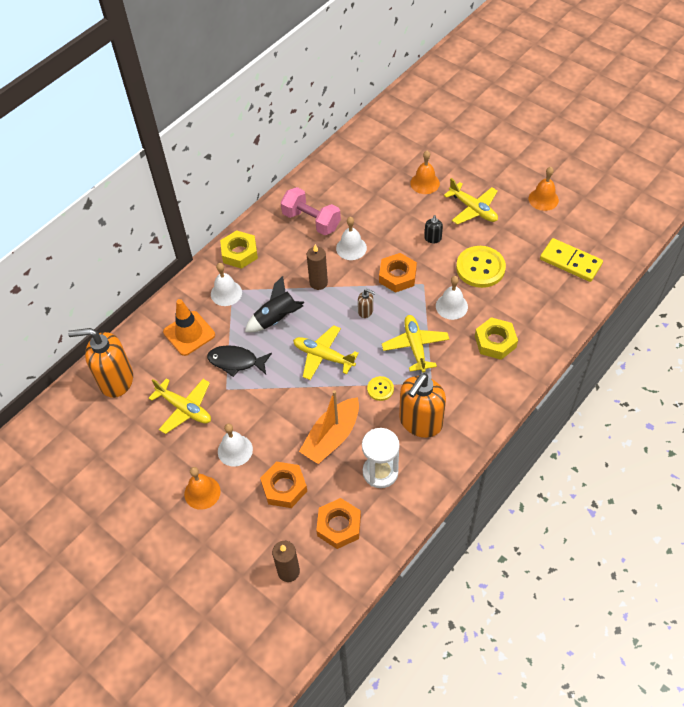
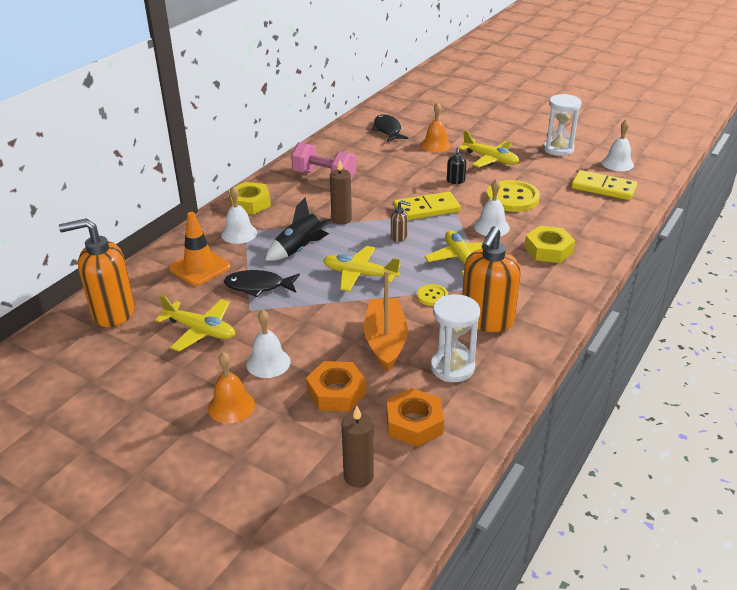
camera: 10 degrees left, 20 degrees down
orange boat [299,390,359,464] -> orange boat turned 150 degrees clockwise [364,270,408,372]
white bell [336,217,367,260] -> white bell moved to [602,119,634,171]
orange nut [379,253,417,293] -> yellow domino [393,192,461,220]
orange bell [529,167,559,211] -> white hourglass [543,94,581,156]
none -> black fish [372,115,408,142]

